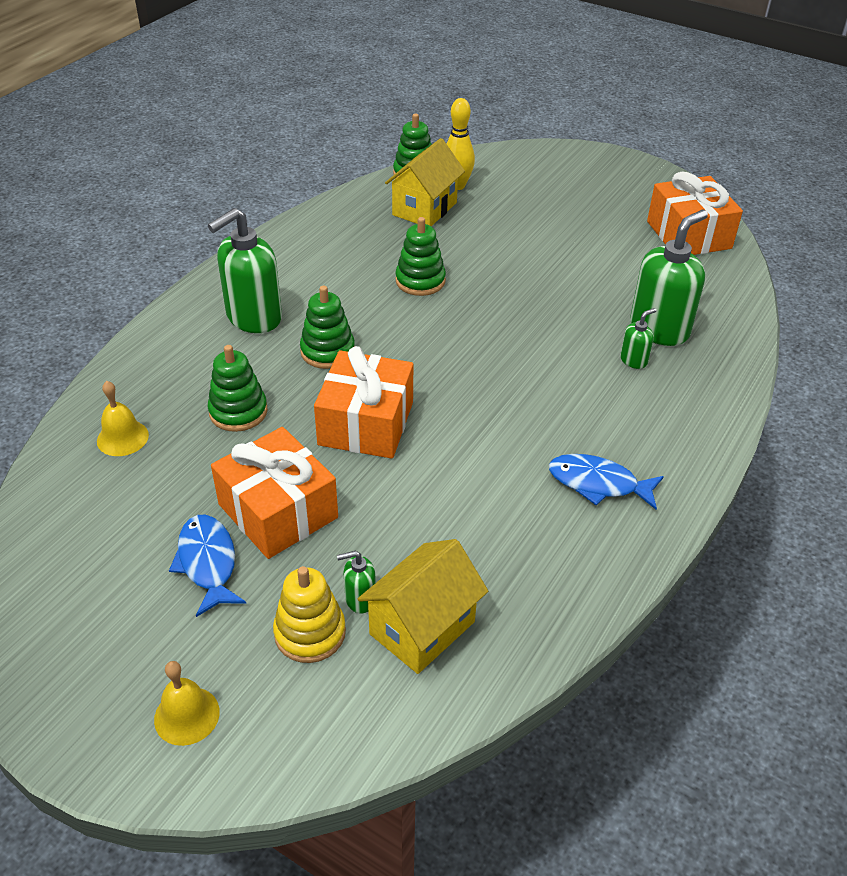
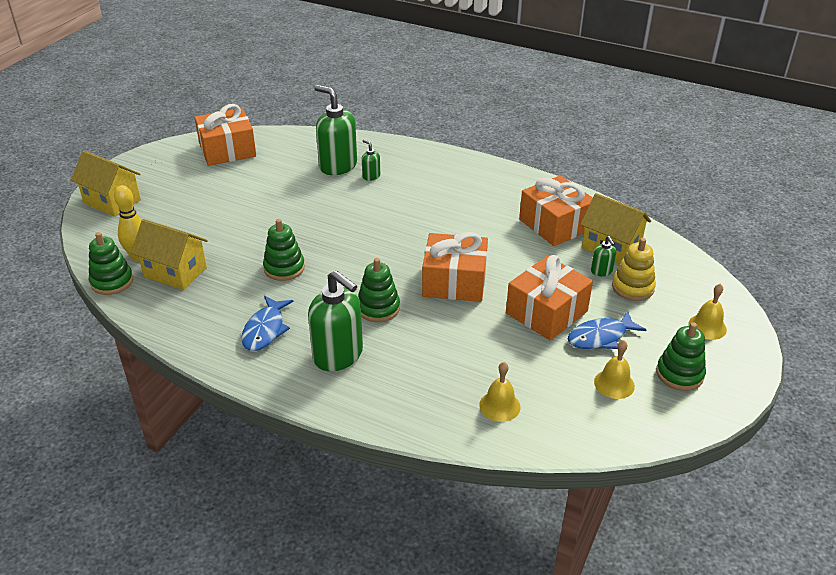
camera: 95 degrees left, 5 degrees down
green stacking toy [207,345,268,432] -> green stacking toy moved to [656,322,706,391]
blue fish [549,454,664,510] -> blue fish moved to [241,296,294,351]
none -> yellow house [71,150,141,217]
none -> orange gift [519,175,593,246]
none -> yellow bell [594,340,635,399]

